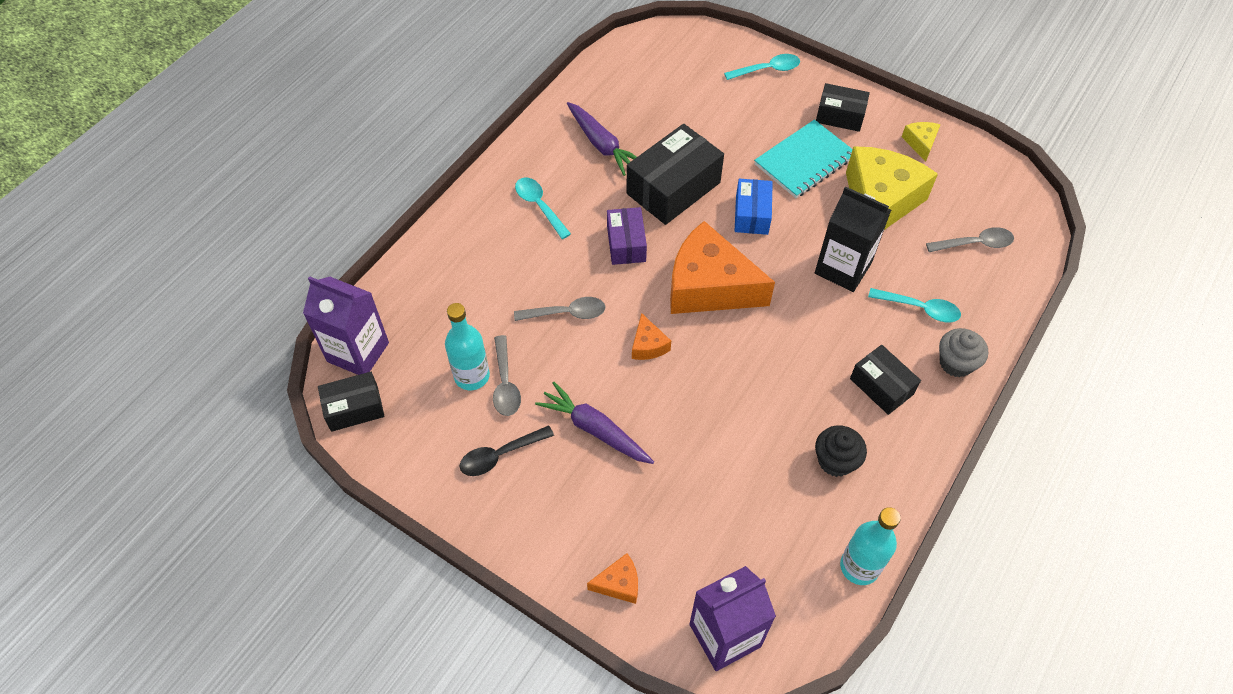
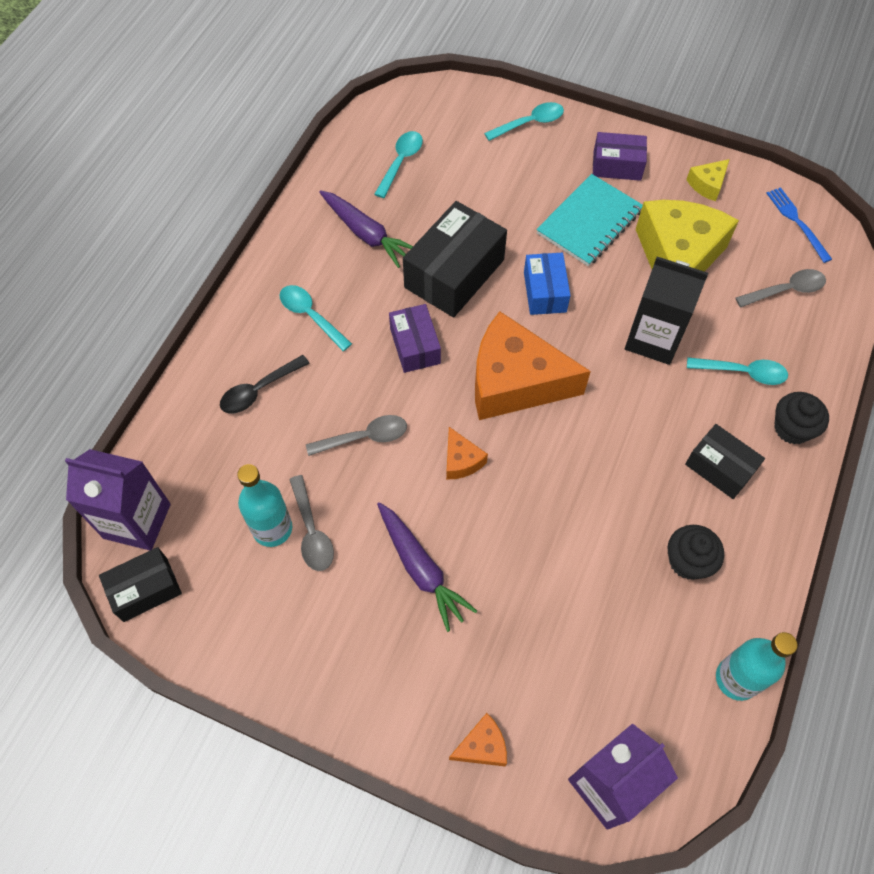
camera: 10 degrees left, 5 degrees up
black spoon [460,425,554,476] -> black spoon moved to [220,355,310,414]
purple carrot [535,381,654,464] -> purple carrot turned 150 degrees counterclockwise [377,502,477,632]
black box [816,83,870,132] -> purple box [593,132,647,181]
yellow cheese [902,122,941,162] -> yellow cheese turned 120 degrees counterclockwise [686,159,729,201]
grey cupcake [939,328,988,377] -> black cupcake [774,392,829,444]
none -> turquoise spoon [375,131,423,198]
none -> blue fork [766,187,832,263]

